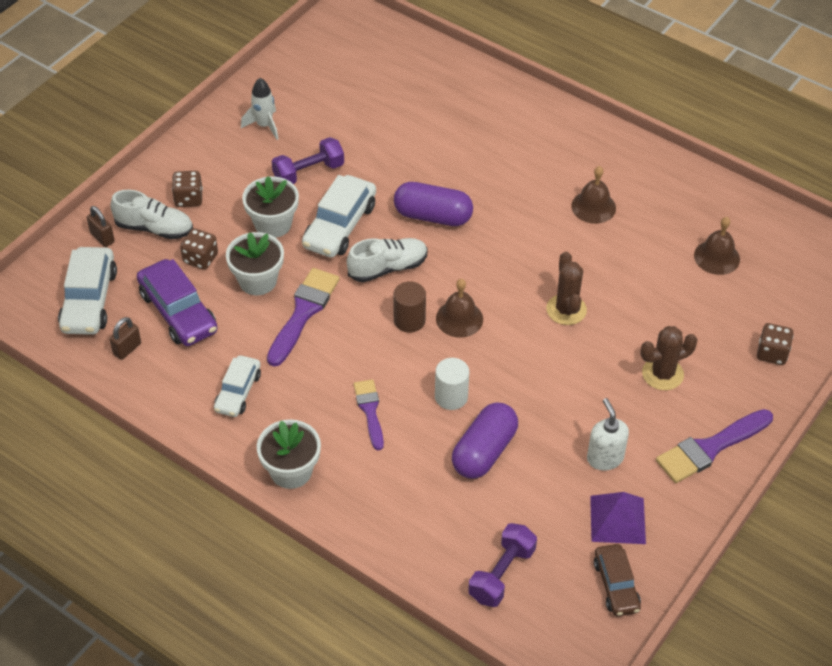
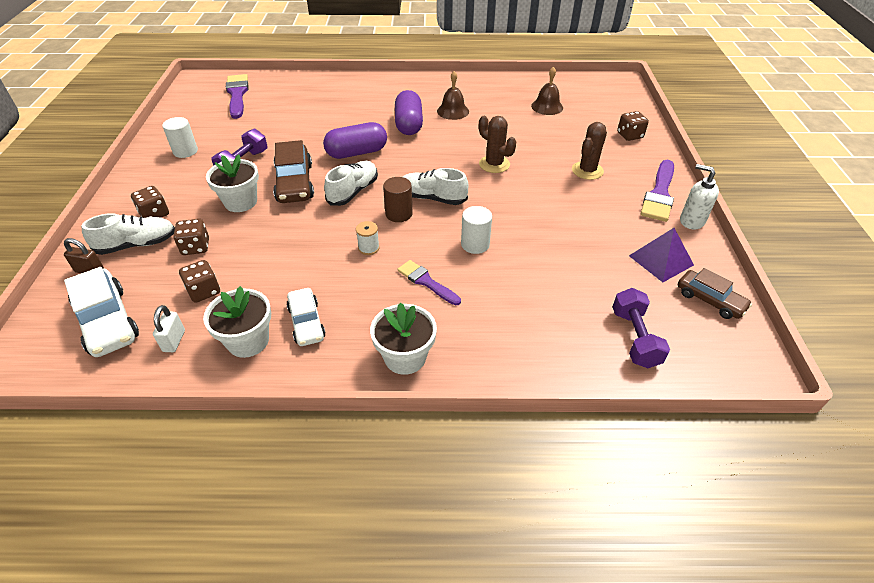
camera: 35 degrees left, 5 degrees down
brown padlock [110,317,141,360] -> white padlock [153,305,185,352]
purple car [137,259,218,346] -> brown dice [179,260,220,303]
white flower pot [226,232,284,295] -> white flower pot moved to [203,286,271,358]
white rocket [241,78,278,140] -> white cylinder [162,117,198,158]
purple brush [267,268,340,367] -> purple brush moved to [226,74,249,119]
white car [302,175,376,258] -> brown car [273,140,314,203]
brown bell [436,279,483,338] -> white shoe [403,168,468,205]
purple capsule [452,403,518,479] -> purple capsule moved to [395,90,423,135]
white soap dispenser [587,398,629,470] -> white soap dispenser moved to [680,164,719,229]
none -> white spool [356,221,380,255]

